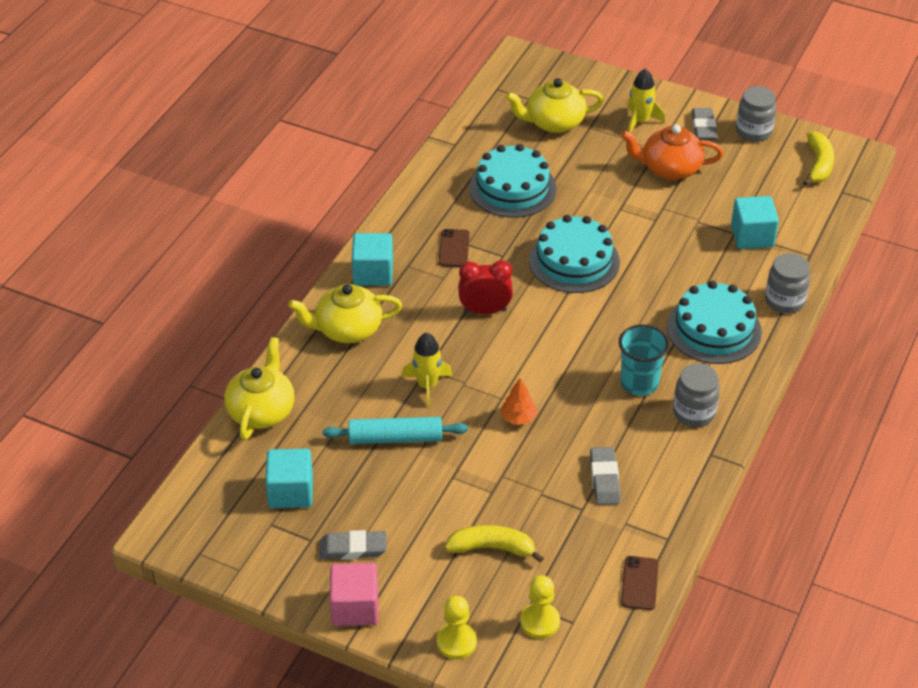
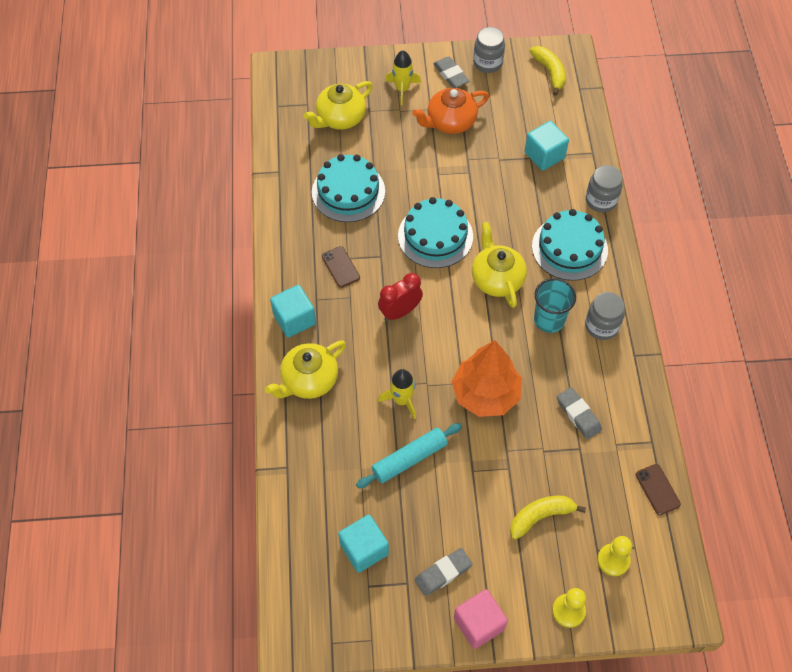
camera: 30 degrees left, 15 degrees up
yellow teapot [224,337,295,440] -> yellow teapot moved to [472,222,527,308]
orange tree [500,378,537,425] -> orange tree [452,340,522,417], size x2.29

